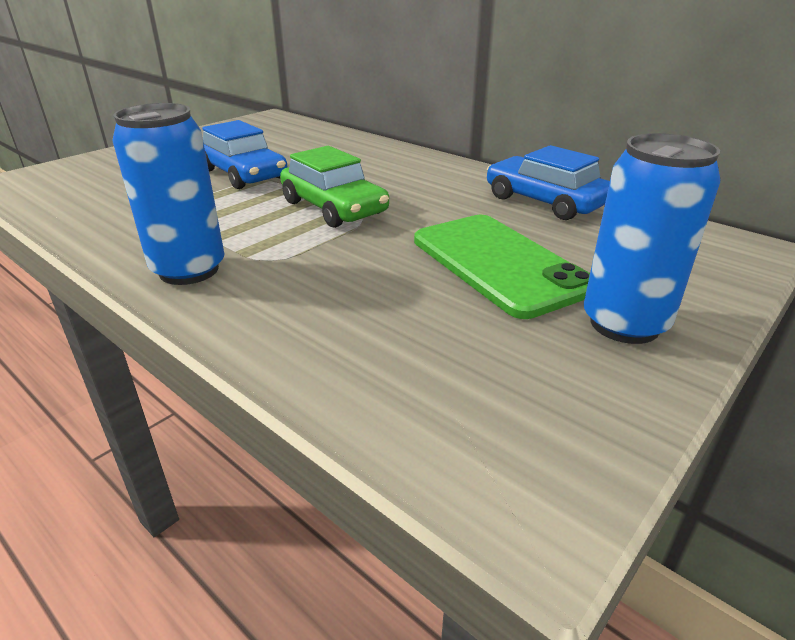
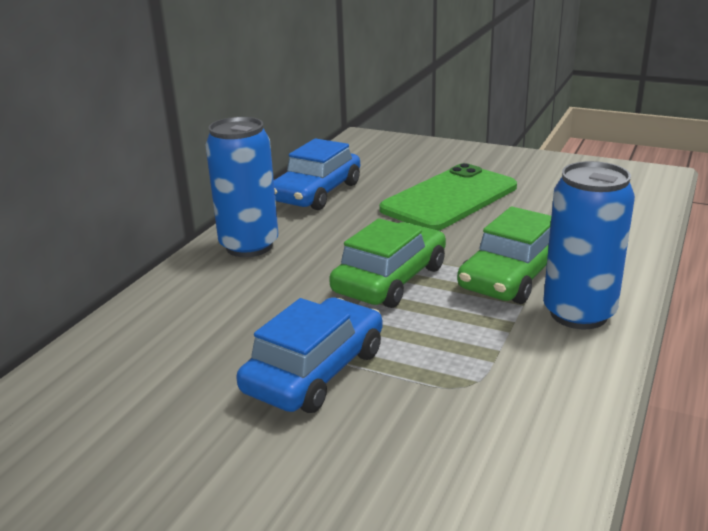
camera: 105 degrees left, 5 degrees down
blue can [584,133,720,344] -> blue can moved to [205,117,278,257]
none -> green car [457,206,551,304]

